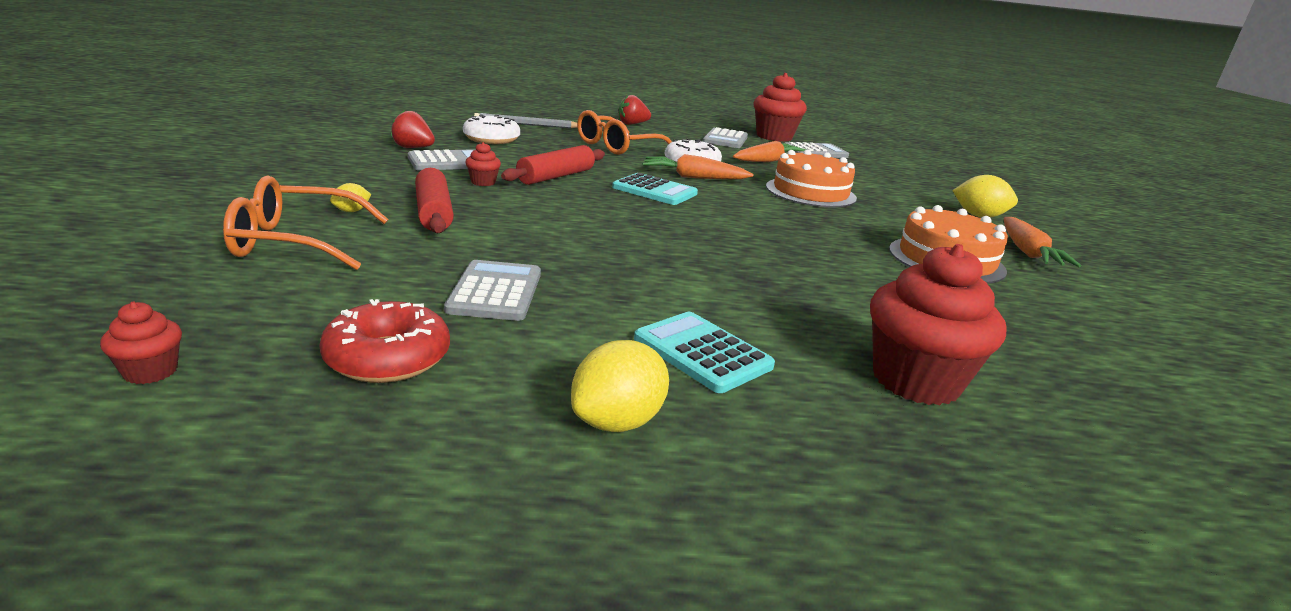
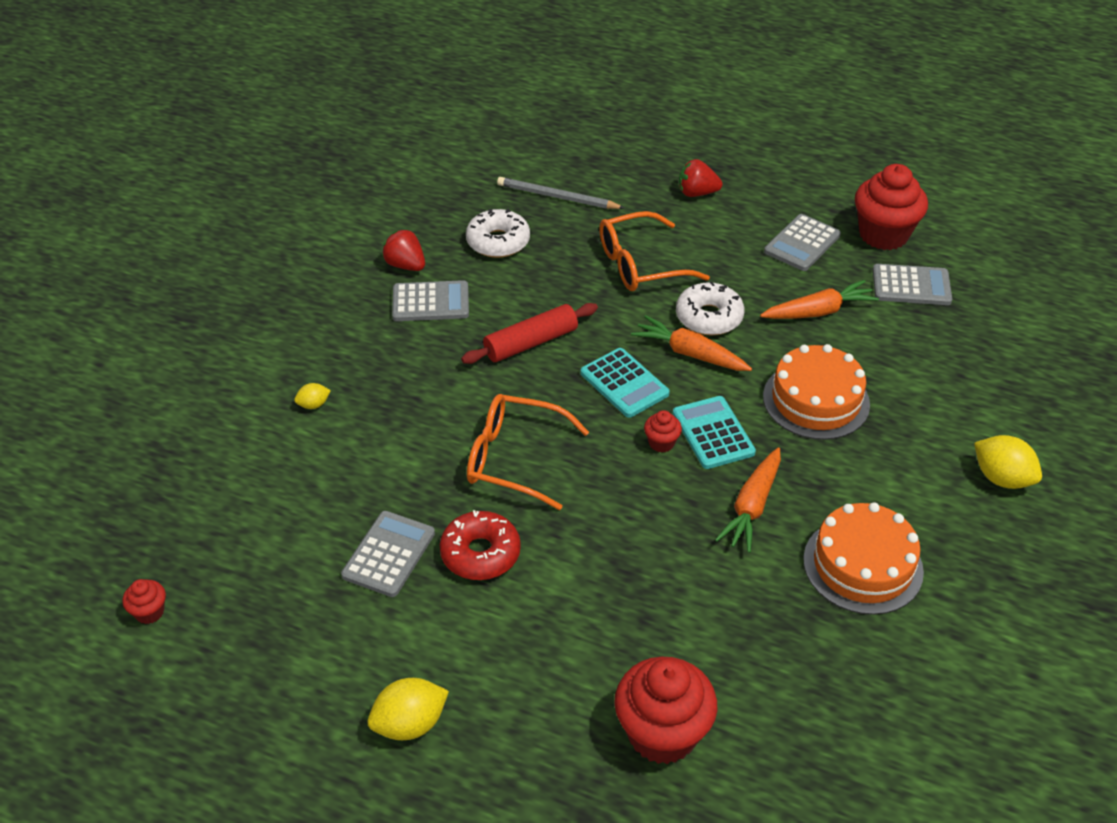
camera: 25 degrees right, 20 degrees up
orange glasses [223,176,389,270] -> orange glasses moved to [467,394,589,510]
red donut [319,299,450,383] -> red donut moved to [439,510,521,580]
red rolling pin [415,168,454,233] -> none
red cupcake [465,142,501,186] -> red cupcake moved to [644,410,682,452]
turquoise calculator [634,312,775,393] -> turquoise calculator moved to [673,396,756,469]
orange carrot [1004,217,1081,267] -> orange carrot moved to [715,447,781,553]

